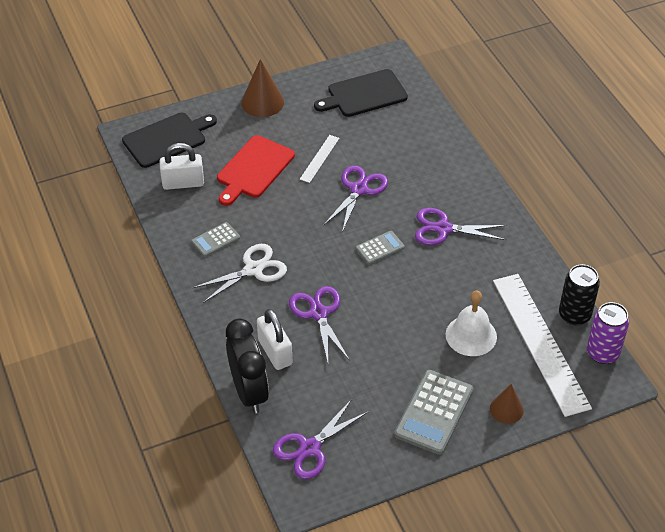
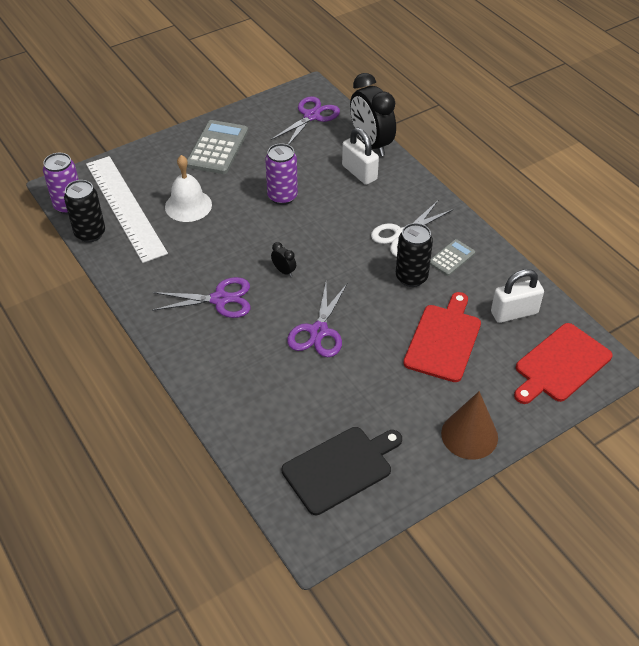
camera: 170 degrees right, 0 degrees up
black cutting board [122,113,217,168] -> red cutting board [514,323,613,404]
purple scissors [289,286,350,362] -> none
white ruler [300,135,339,183] -> none
grey calculator [356,231,405,265] -> black clock [271,242,296,277]
brown cone [490,384,524,424] -> none
none -> purple can [265,143,298,205]
none -> black can [396,223,433,287]

